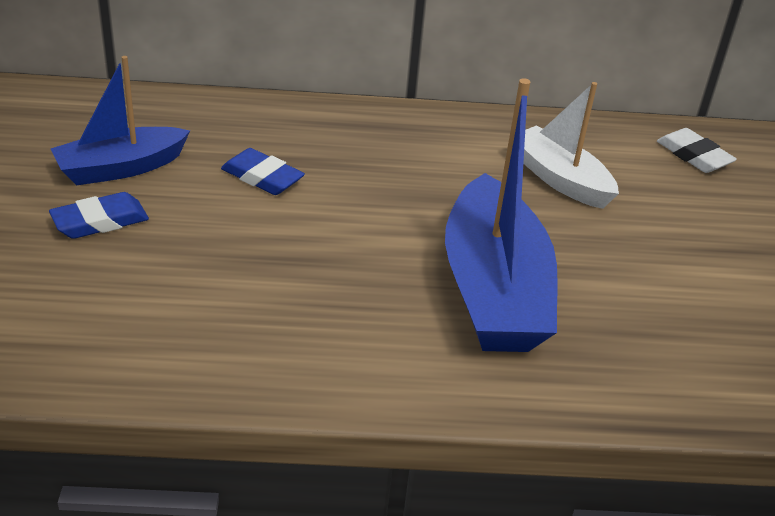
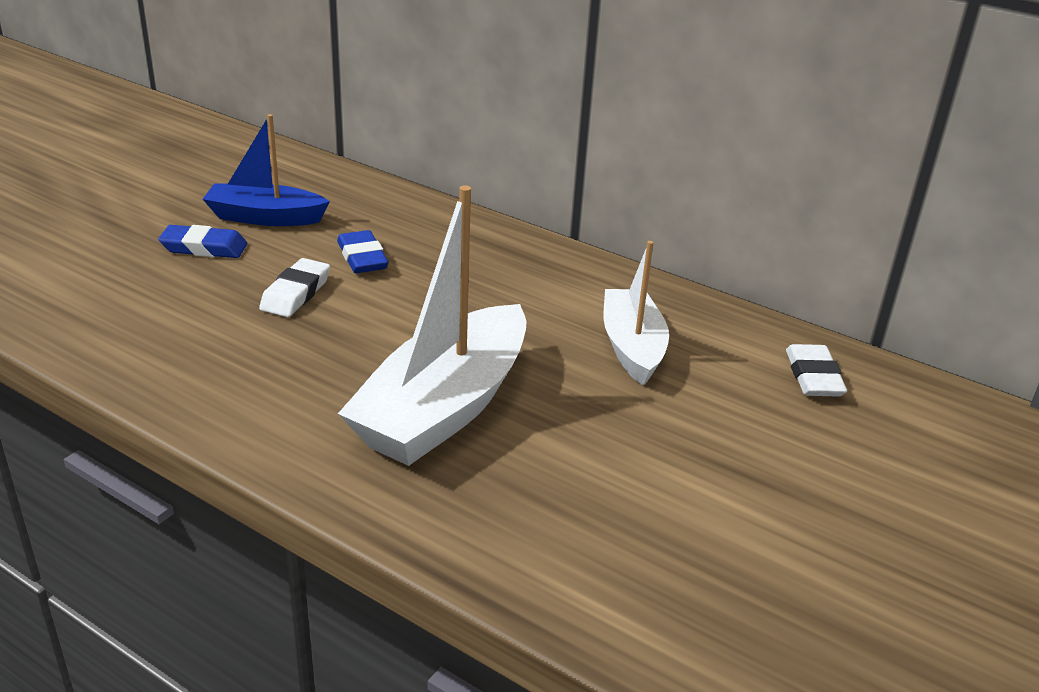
camera: 35 degrees right, 5 degrees down
blue boat [445,78,558,352] -> white boat [338,185,527,466]
none -> white eraser [259,258,330,317]

